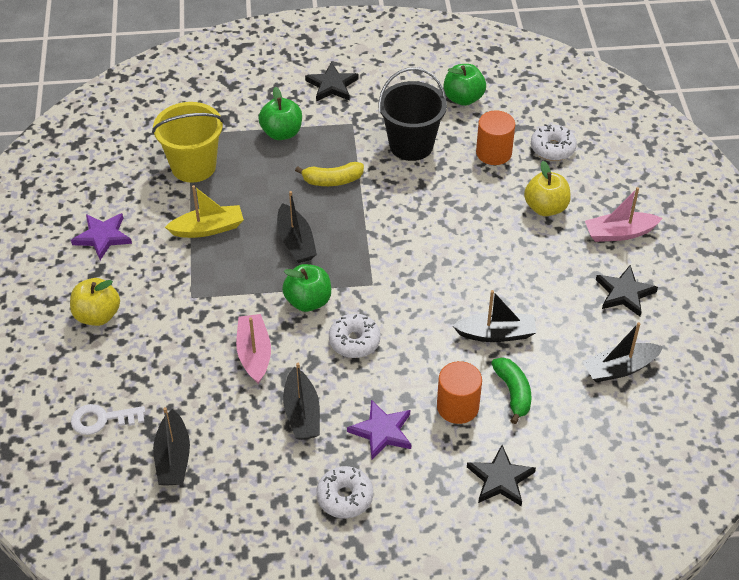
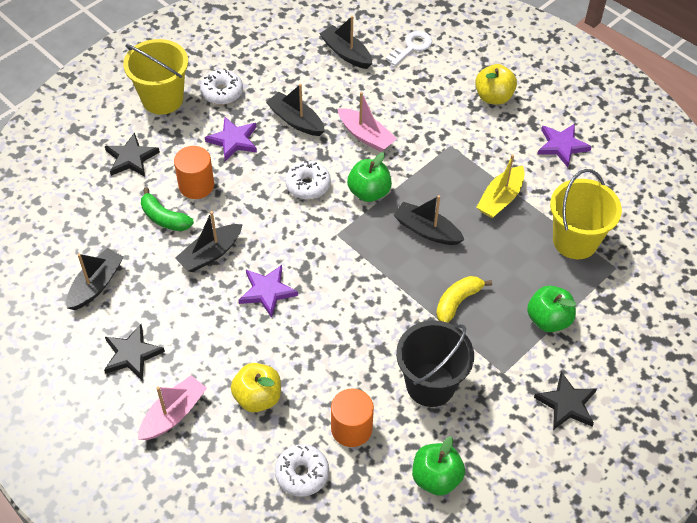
camera: 140 degrees right, 5 degrees up
none -> yellow bucket [123,39,188,115]
none -> purple star [239,265,298,318]

